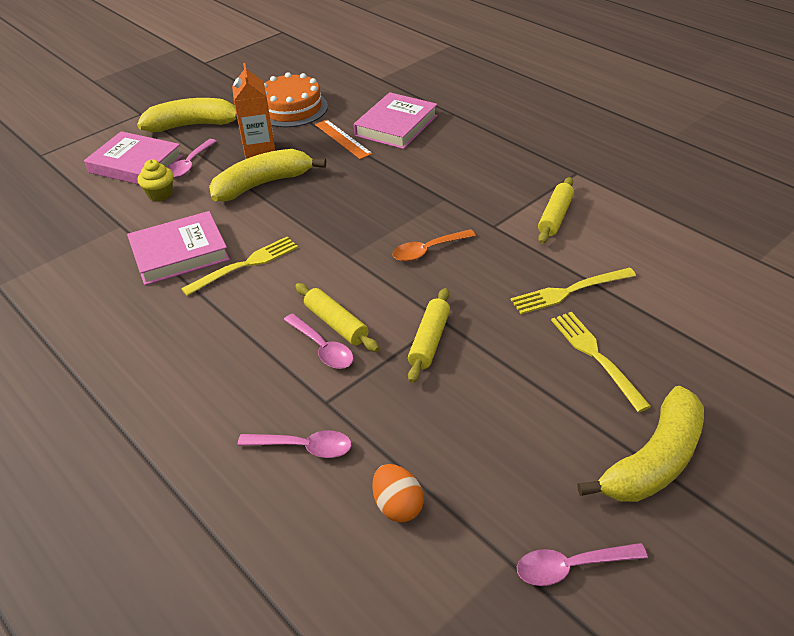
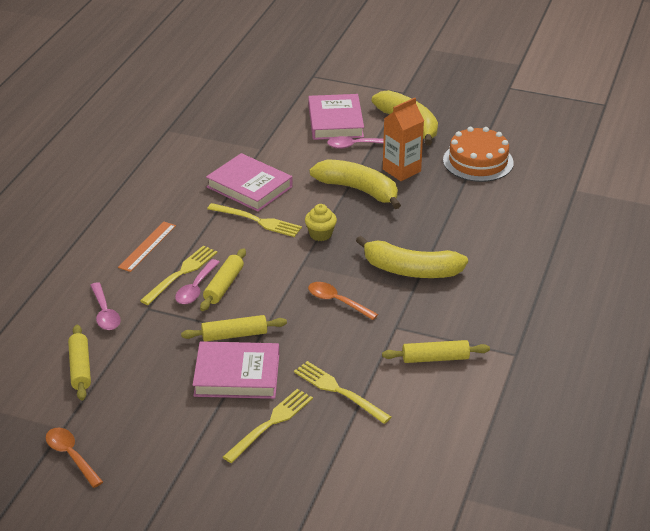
camera: 60 degrees right, 5 degrees down
yellow cupcake [138,159,173,201] -> yellow cupcake moved to [305,204,337,241]
orange ruler [315,120,373,159] -> orange ruler moved to [118,222,176,272]
pink book [354,92,438,149] -> pink book moved to [193,341,279,399]
orange egg [372,464,424,522] -> yellow rolling pin [68,325,91,401]
pink spoon [517,543,648,586] -> orange spoon [46,428,103,488]
yellow banana [577,386,704,502] -> yellow banana moved to [356,236,468,278]
none -> yellow fork [140,245,218,305]

